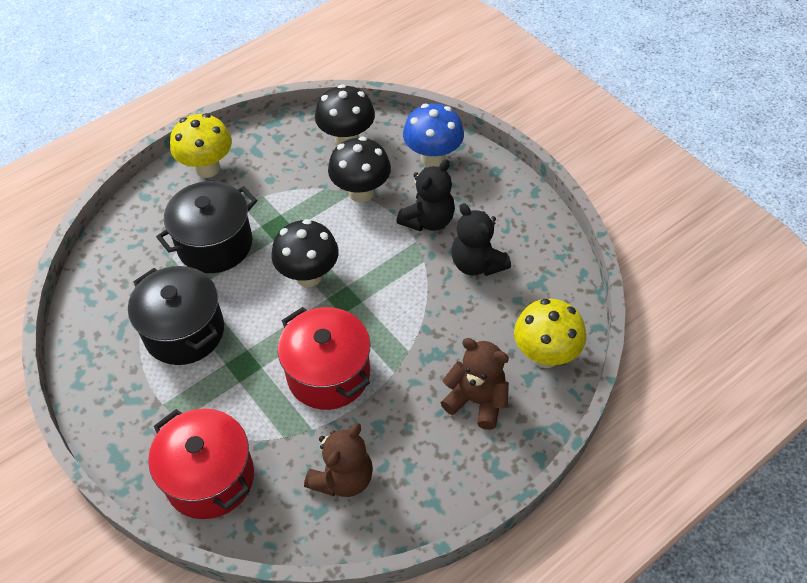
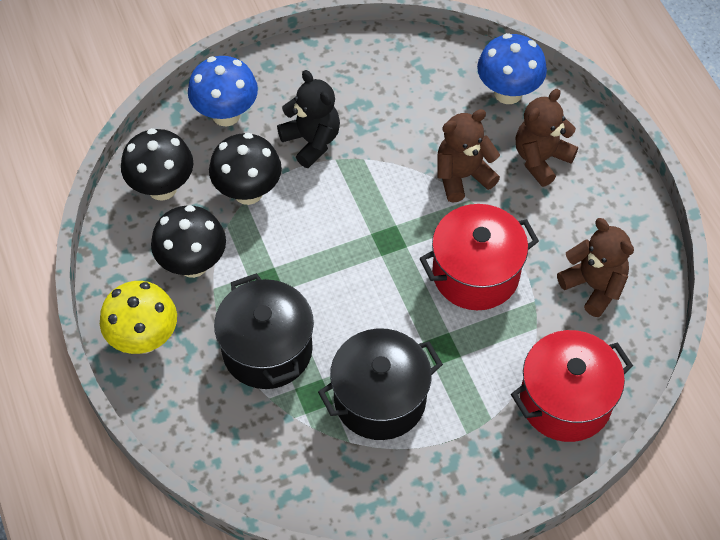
camera: 75 degrees left, 5 degrees up
black mushroom [271,219,339,287] -> black mushroom moved to [151,205,226,278]
black teddy bear [451,203,511,276] -> none
yellow mushroom [514,299,586,368] -> blue mushroom [477,33,547,104]
none -> brown teddy bear [437,109,500,203]

